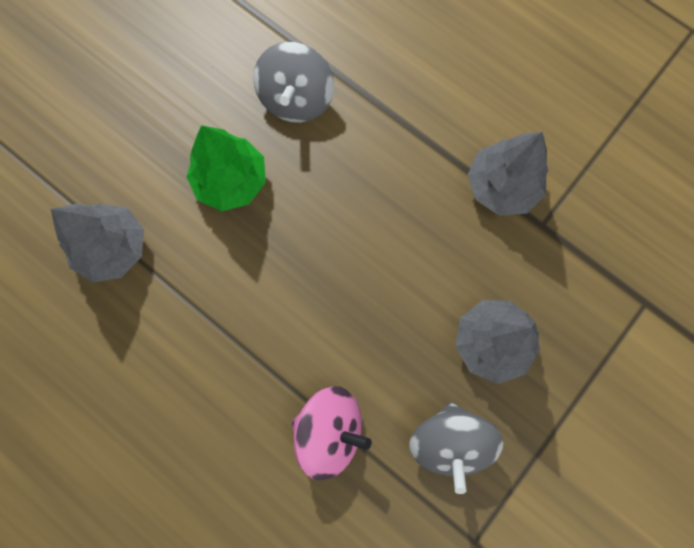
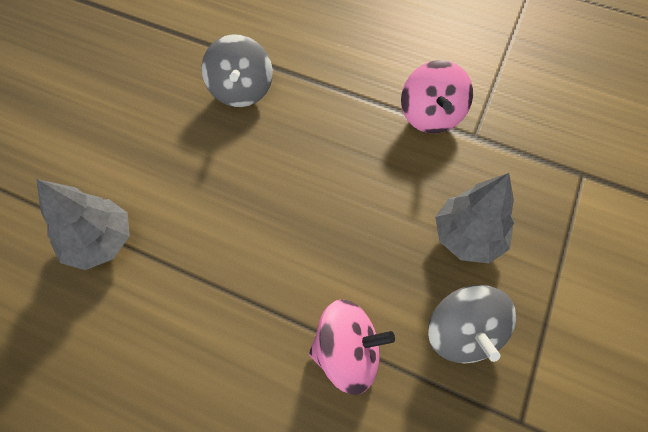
camera: 15 degrees left, 15 degrees down
green tree [186,125,266,211] -> none
grey tree [468,132,548,216] -> pink spinning top [401,60,473,133]

